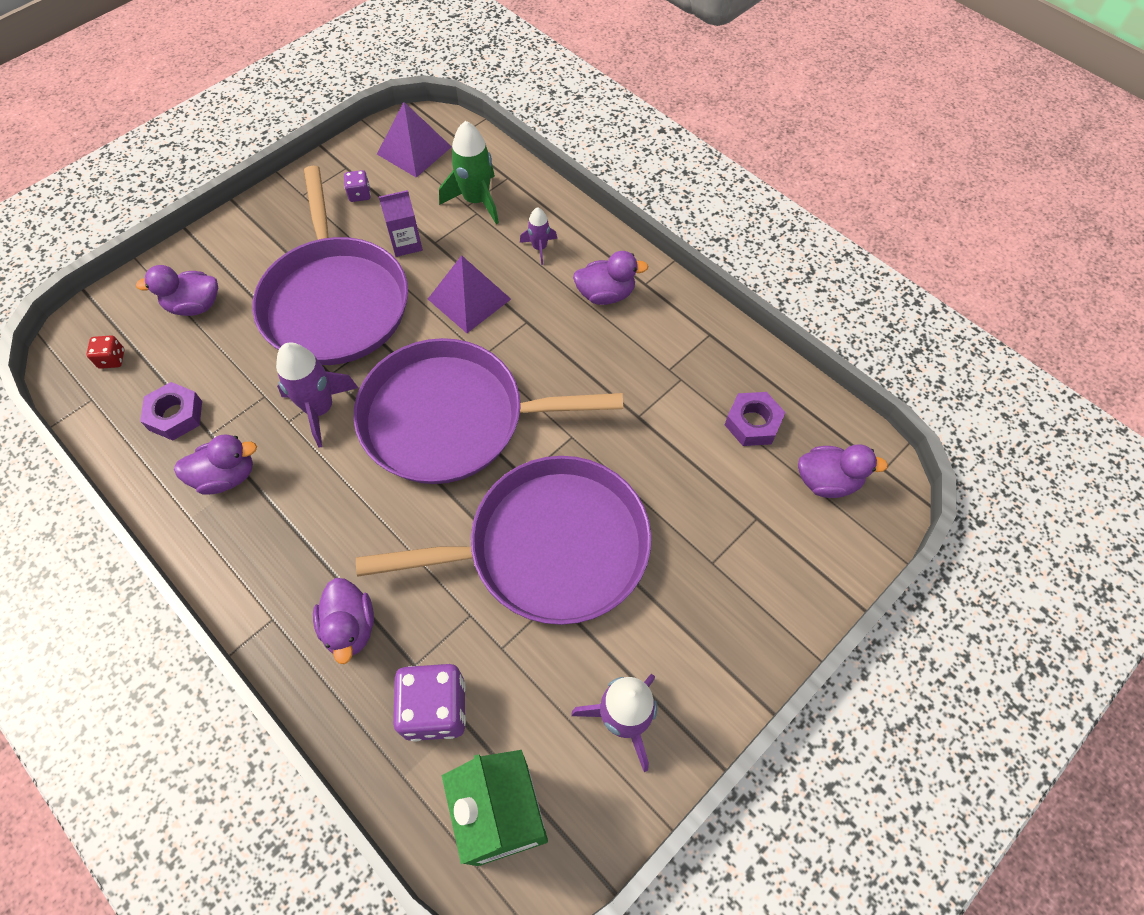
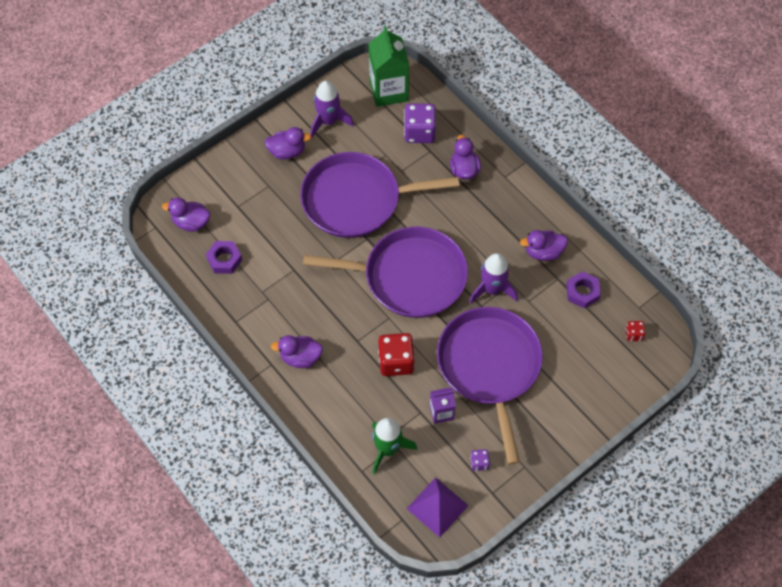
camera: 175 degrees left, 0 degrees up
purple duck [136,265,218,316] -> purple duck moved to [265,127,311,160]
purple pyramid [428,255,511,333] -> red dice [378,333,415,376]
purple rocket [520,207,557,265] -> none

